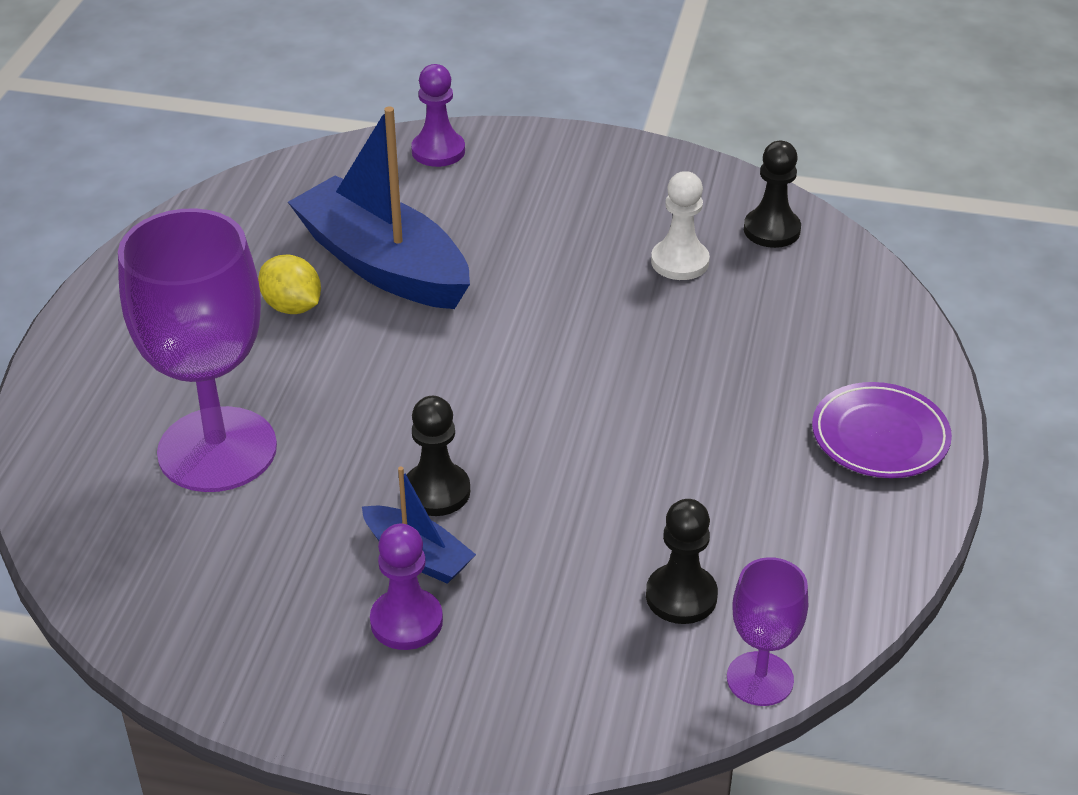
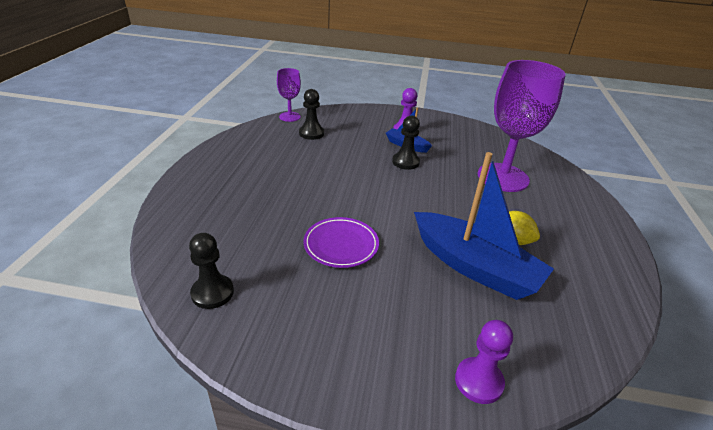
camera: 175 degrees right, 5 degrees down
white pawn [651,171,710,280] -> none
purple plate [812,382,952,478] -> purple plate moved to [303,217,379,268]

